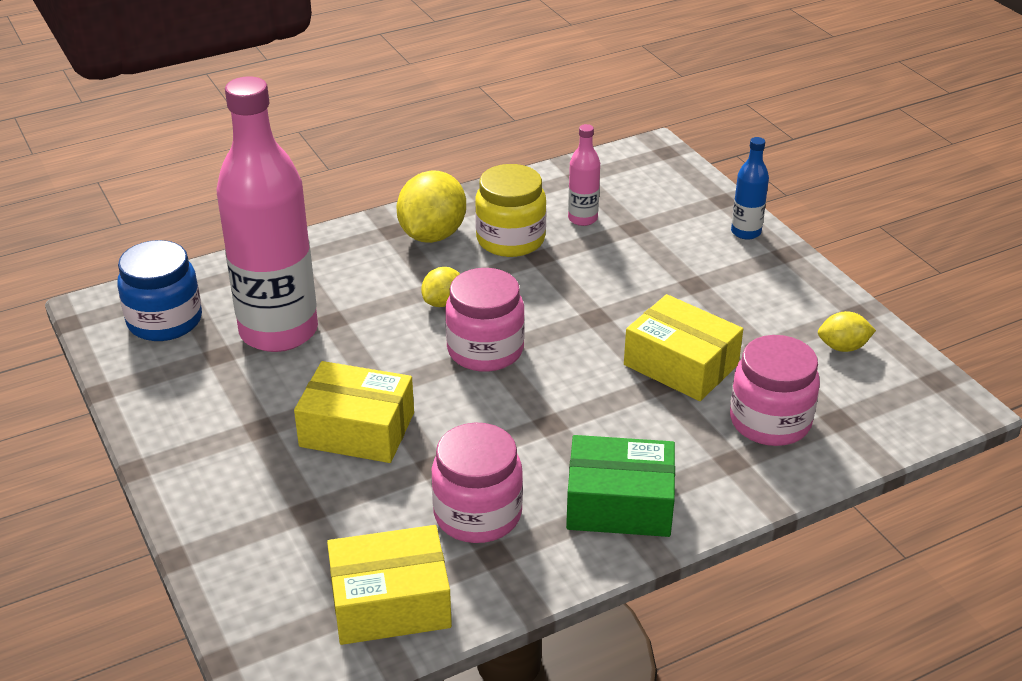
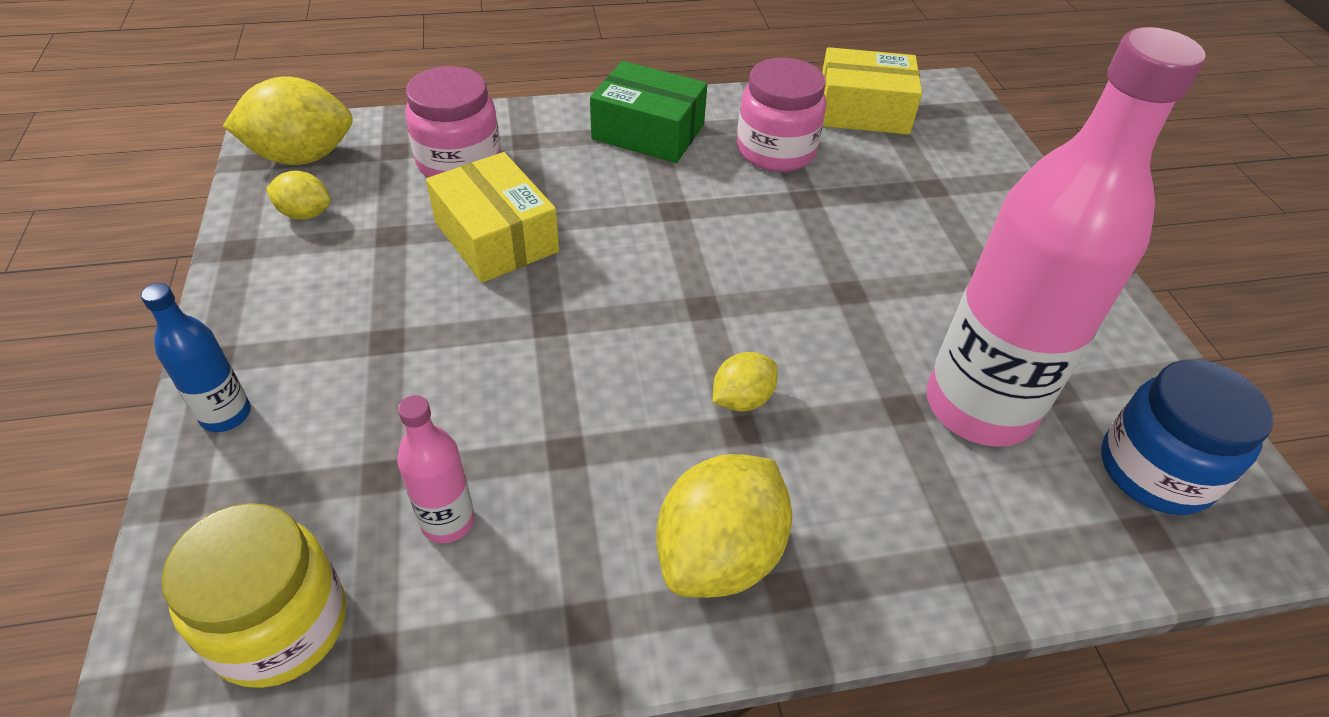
camera: 165 degrees left, 10 degrees up
yellow box [294,361,414,463] -> none
pink jar [445,268,525,372] -> none
yellow jar [475,164,546,257] -> yellow jar moved to [161,503,346,688]
none -> yellow lemon [223,76,353,165]

